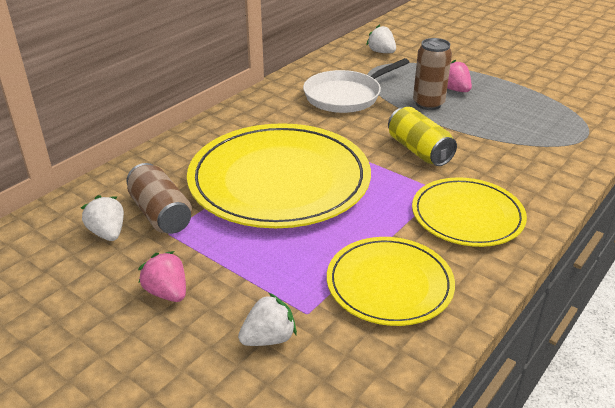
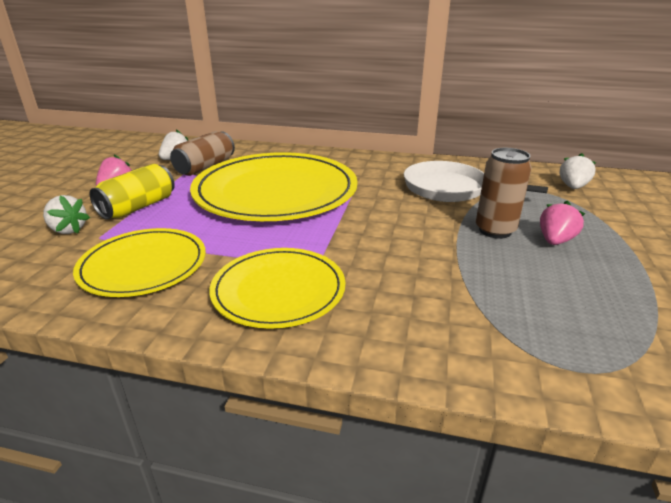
camera: 65 degrees right, 5 degrees down
yellow can [388,107,457,166] -> yellow can moved to [90,164,175,219]

